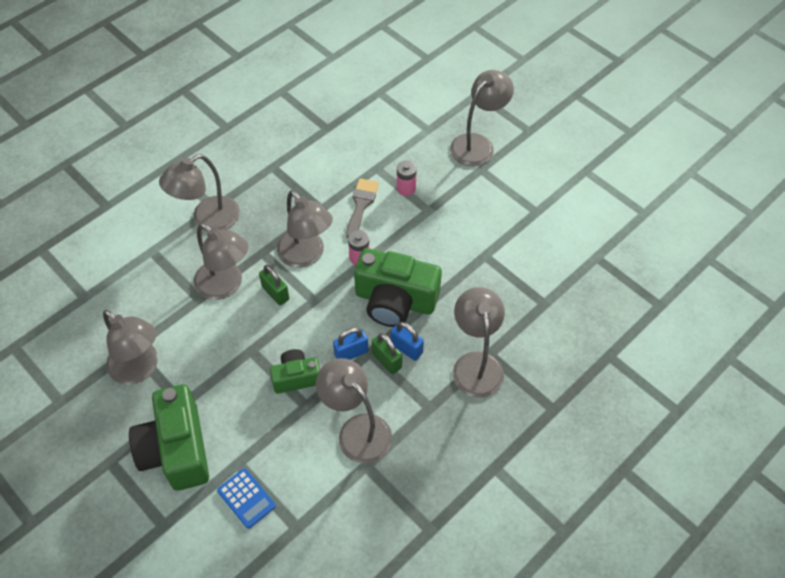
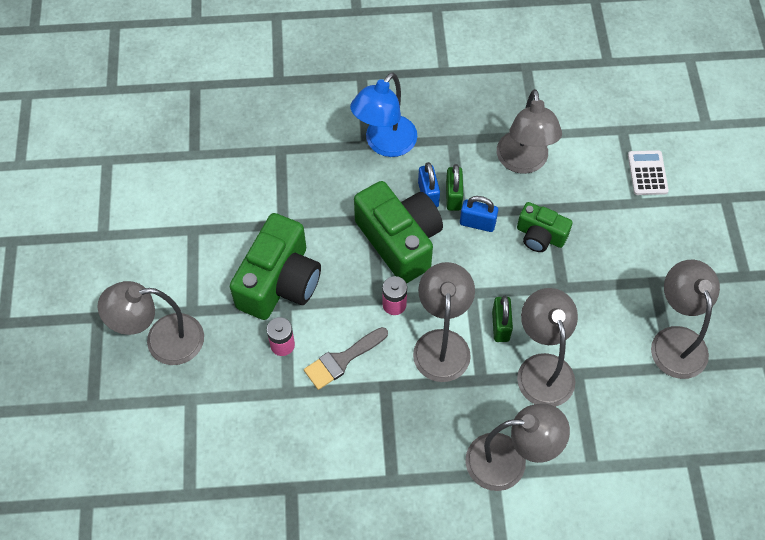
camera: 140 degrees left, 5 degrees up
green camera [129,384,209,491] -> green camera moved to [230,213,321,320]
blue calculator [217,468,276,529] -> white calculator [628,150,669,195]
grey lamp [453,287,505,398] -> blue lamp [350,72,418,157]

